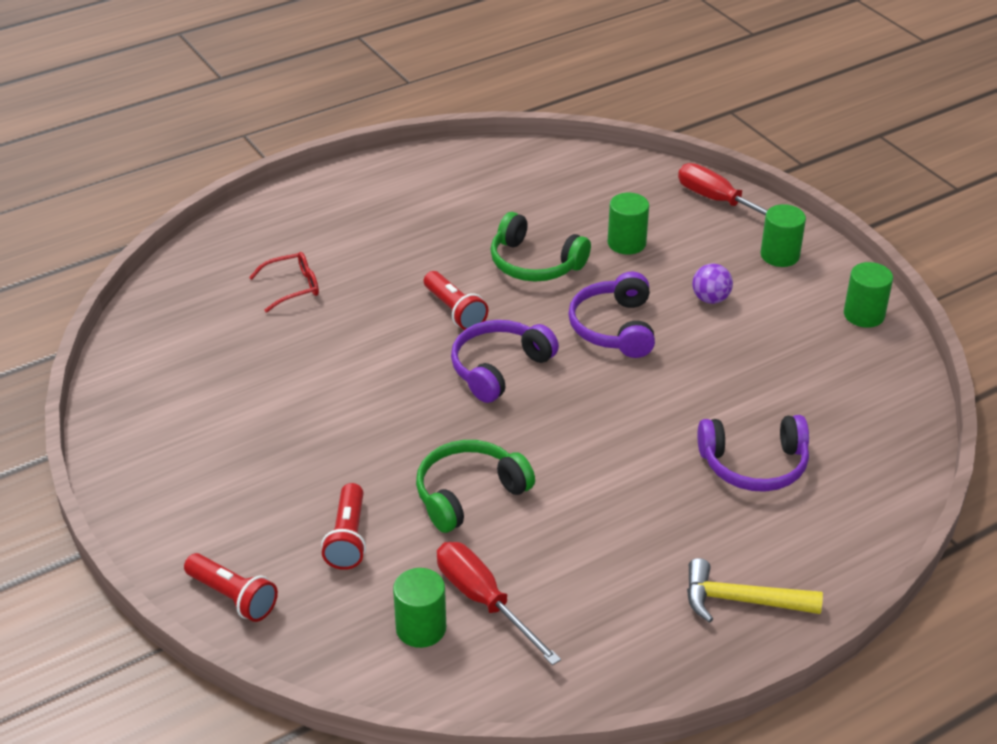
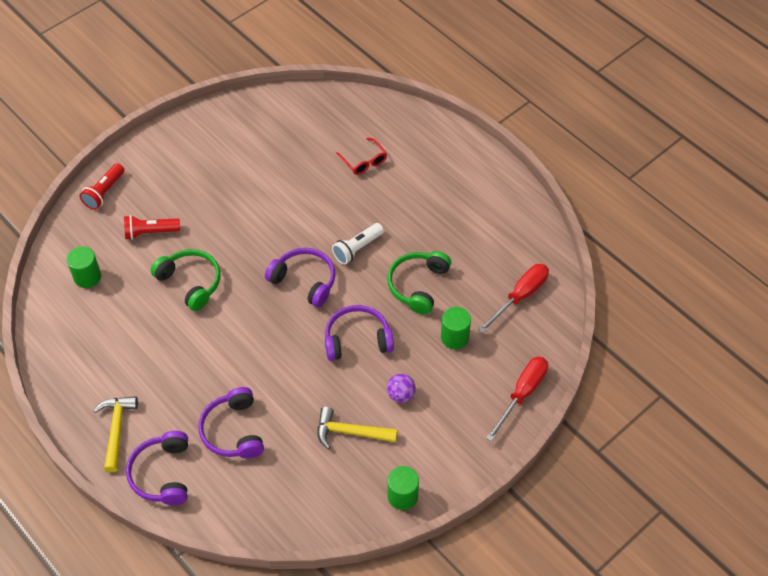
camera: 80 degrees right, 15 degrees up
red flashlight [424,271,488,330] -> white flashlight [332,223,384,265]
red screwdriver [437,542,561,665] -> red screwdriver moved to [478,264,549,333]
green cylinder [761,204,806,267] -> none
none -> purple headphones [126,431,188,505]
none -> yellow hammer [317,407,398,449]

